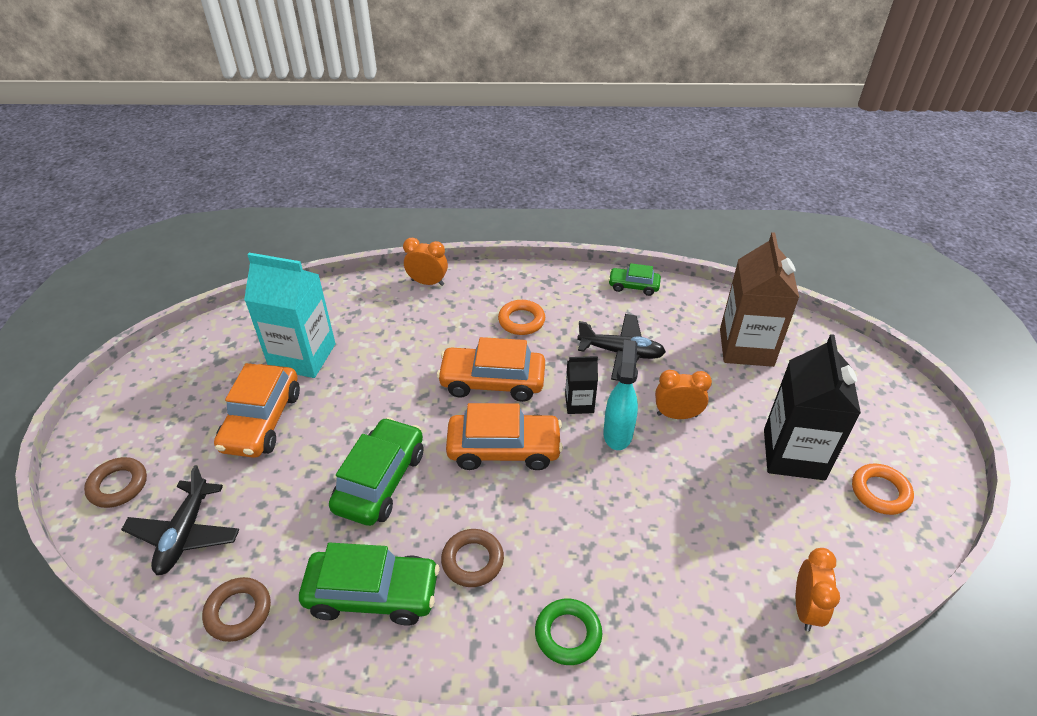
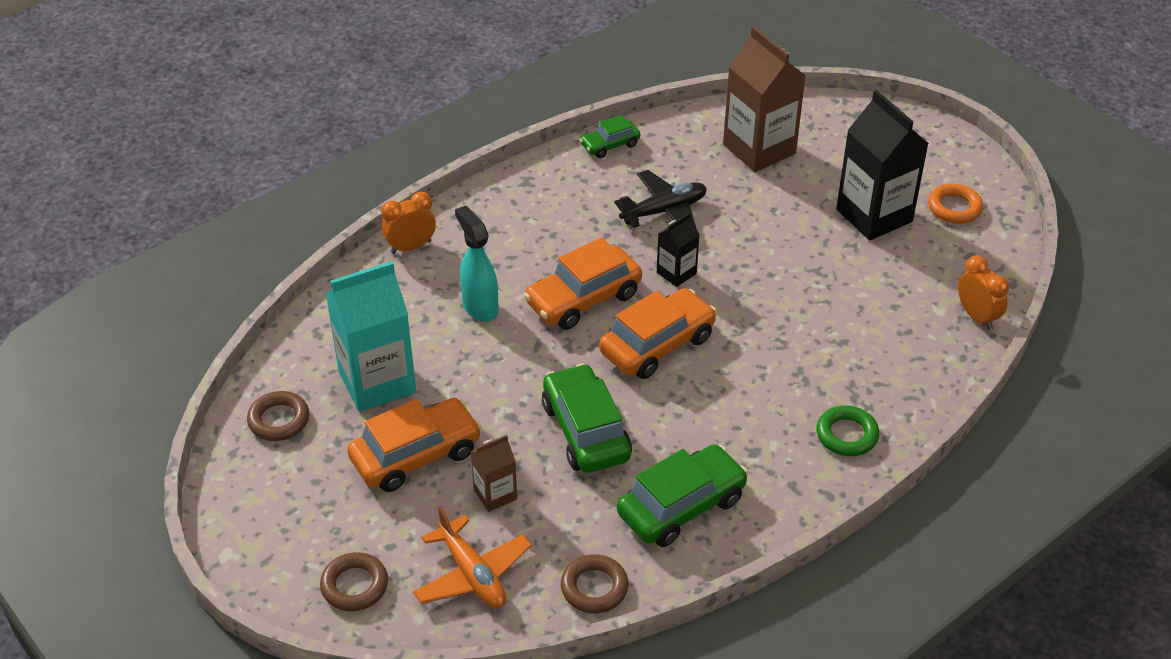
camera: 40 degrees left, 0 degrees up
black plane [121,465,239,575] -> orange plane [413,506,532,608]
orange car [214,363,300,458] -> orange car turned 90 degrees counterclockwise [347,398,482,492]
brown ring [441,529,504,587] -> brown ring moved to [247,391,309,441]
orange ring [498,300,545,335] -> none
turquoise spray bottle [604,340,638,450] -> turquoise spray bottle moved to [455,205,499,322]
orange clock [655,370,712,419] -> none
none -> brown carton [470,435,517,512]

